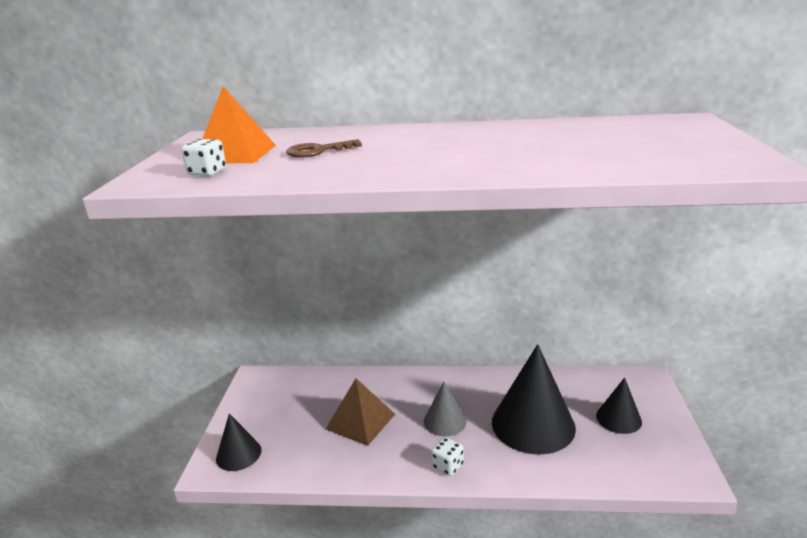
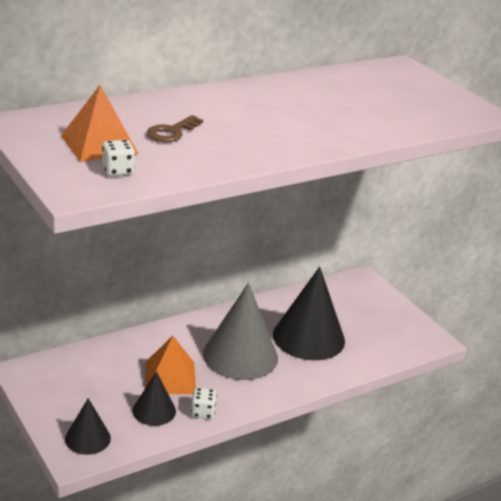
camera: 40 degrees left, 5 degrees up
brown pyramid [326,378,395,446] -> orange pyramid [145,336,196,394]
grey cone [424,381,467,436] -> grey cone [203,283,278,380], size x1.89
white dice [431,437,464,476] -> white dice moved to [191,388,217,419]
black cone [596,378,642,434] -> black cone moved to [133,371,176,426]

